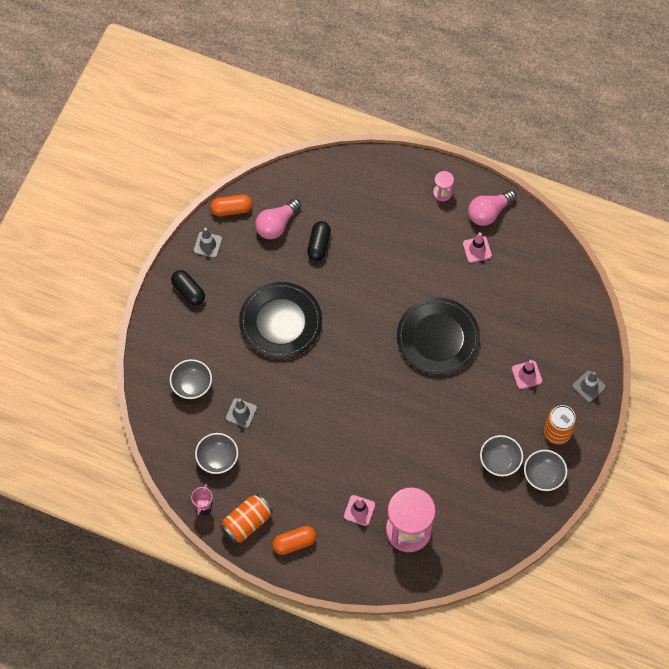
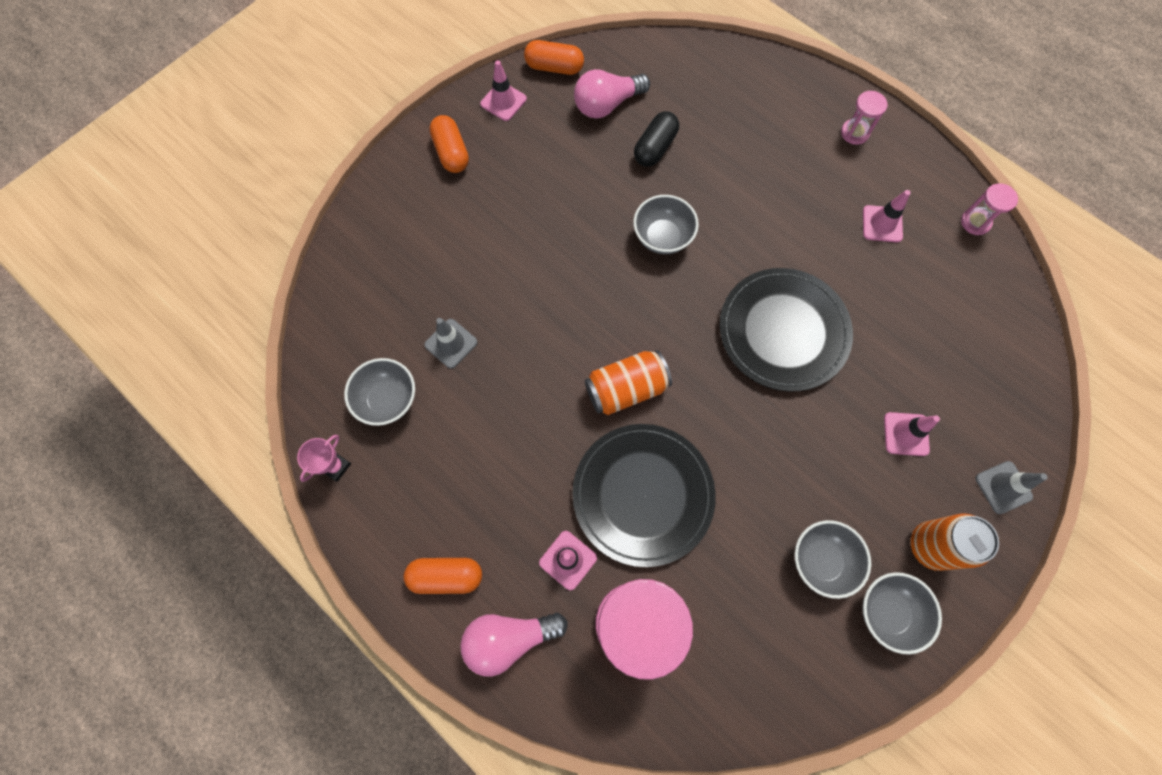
camera: 20 degrees right, 5 degrees up
grey bowl [170,359,212,399] -> grey bowl moved to [633,195,699,254]
black capsule [171,270,205,306] -> orange capsule [429,115,469,173]
grey traffic cone [193,228,223,258] -> pink traffic cone [480,60,527,121]
orange can [220,494,273,544] -> orange can moved to [585,350,672,415]
black plate [239,282,322,359] -> black plate moved to [572,424,716,567]
pink light bulb [468,190,516,226] -> pink light bulb moved to [460,613,568,677]
none -> pink hourglass [961,183,1018,235]

